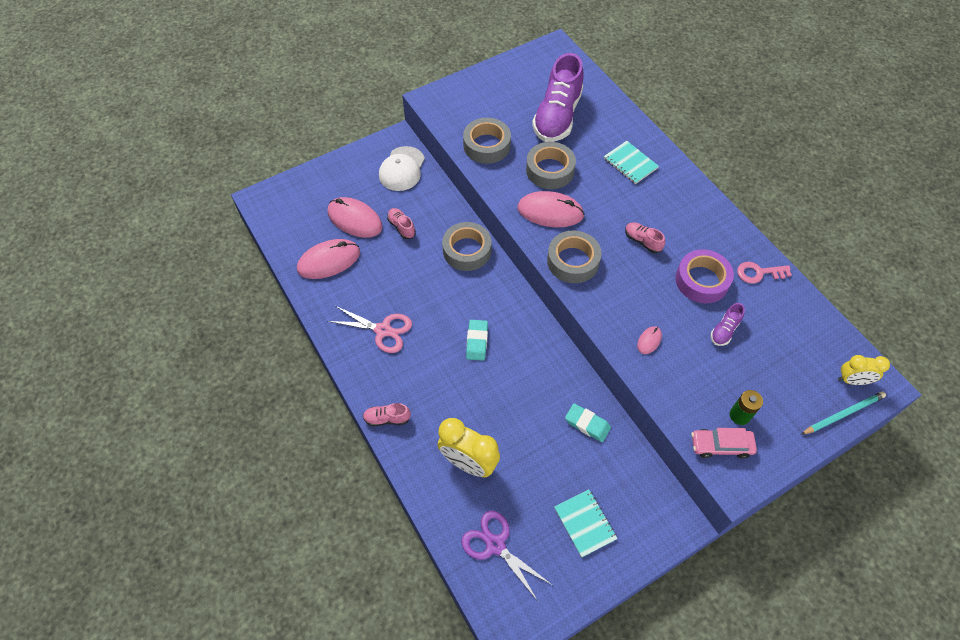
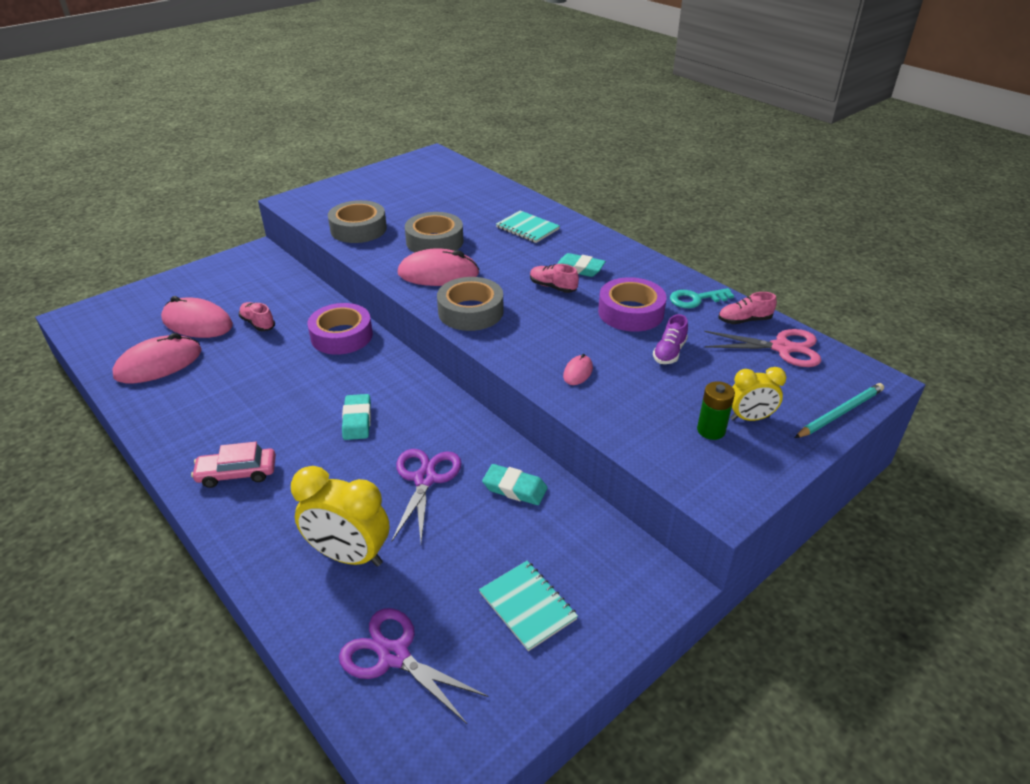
camera: 10 degrees left, 20 degrees down
pink scissors [328,306,412,353] -> pink scissors moved to [705,329,821,367]
pink shoe [363,403,411,426] -> pink shoe moved to [719,292,777,324]
white cap [379,146,425,191] -> none
grey tape [442,222,492,271] -> purple tape [308,303,373,355]
purple shoe [532,53,584,142] -> none
pink car [692,428,757,459] -> pink car moved to [191,442,276,488]
pink key [737,262,792,284] -> turquoise key [670,288,734,308]
yellow clock [838,355,890,385] -> yellow clock moved to [730,367,786,421]
none -> purple scissors [392,449,462,542]
none -> turquoise eraser [557,253,606,277]

